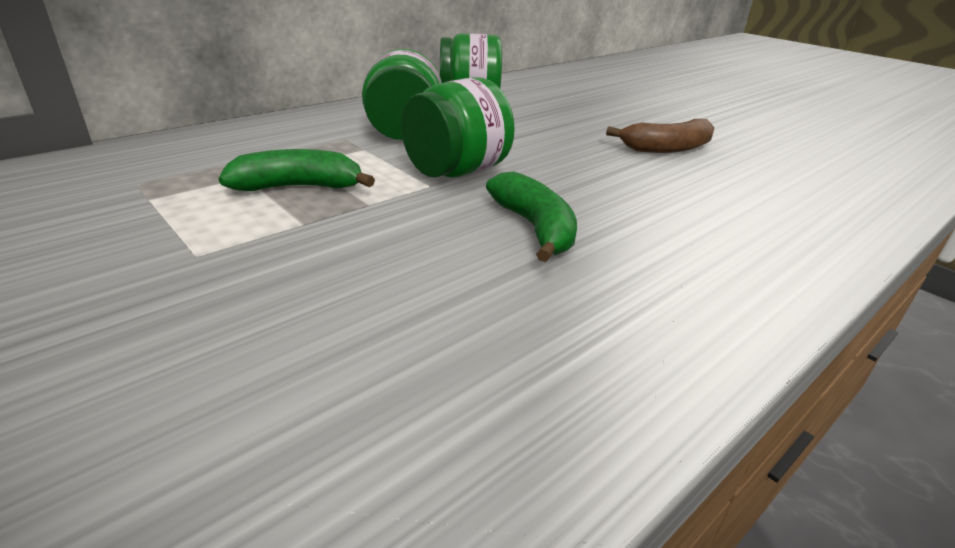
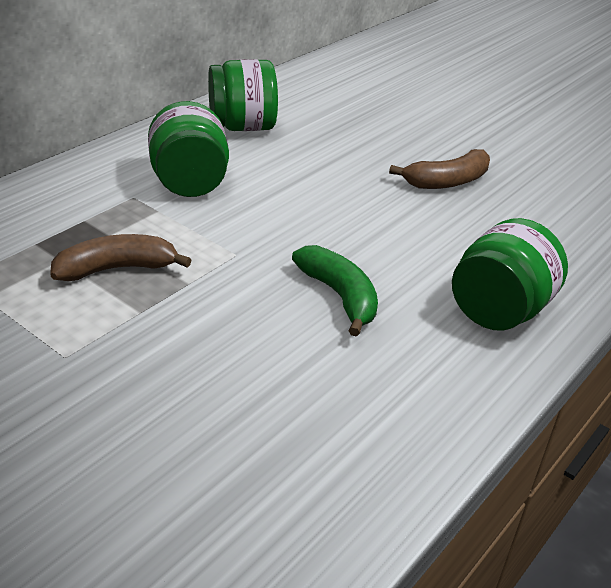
camera: 10 degrees left, 5 degrees up
green banana [218,149,375,191] -> brown banana [50,234,192,281]
green jar [401,77,515,178] -> green jar moved to [452,218,568,330]

